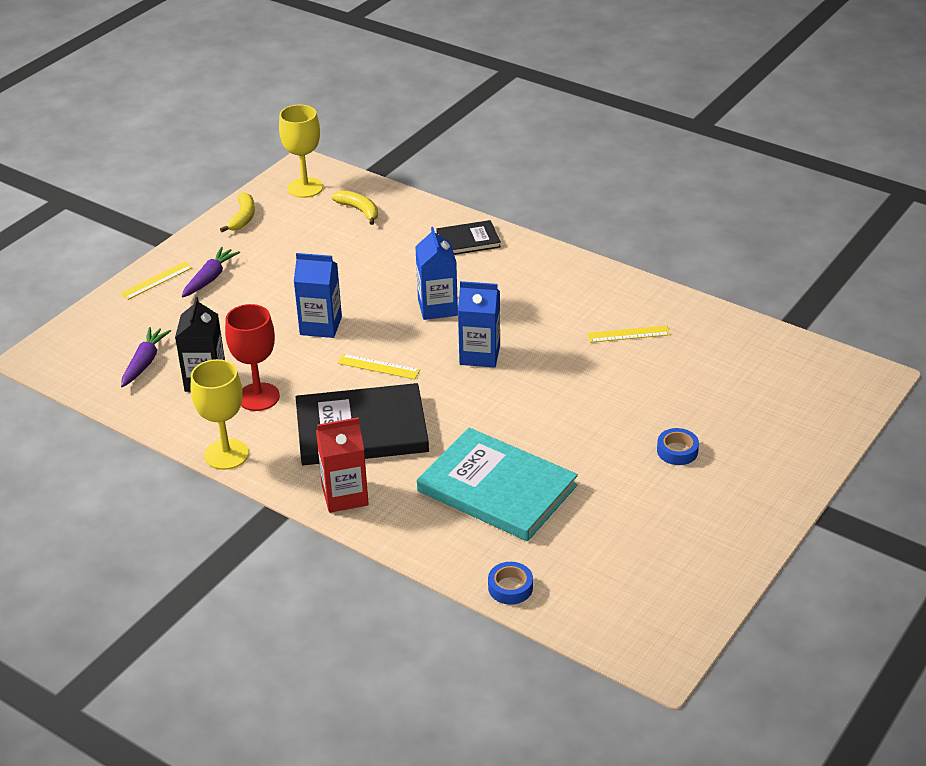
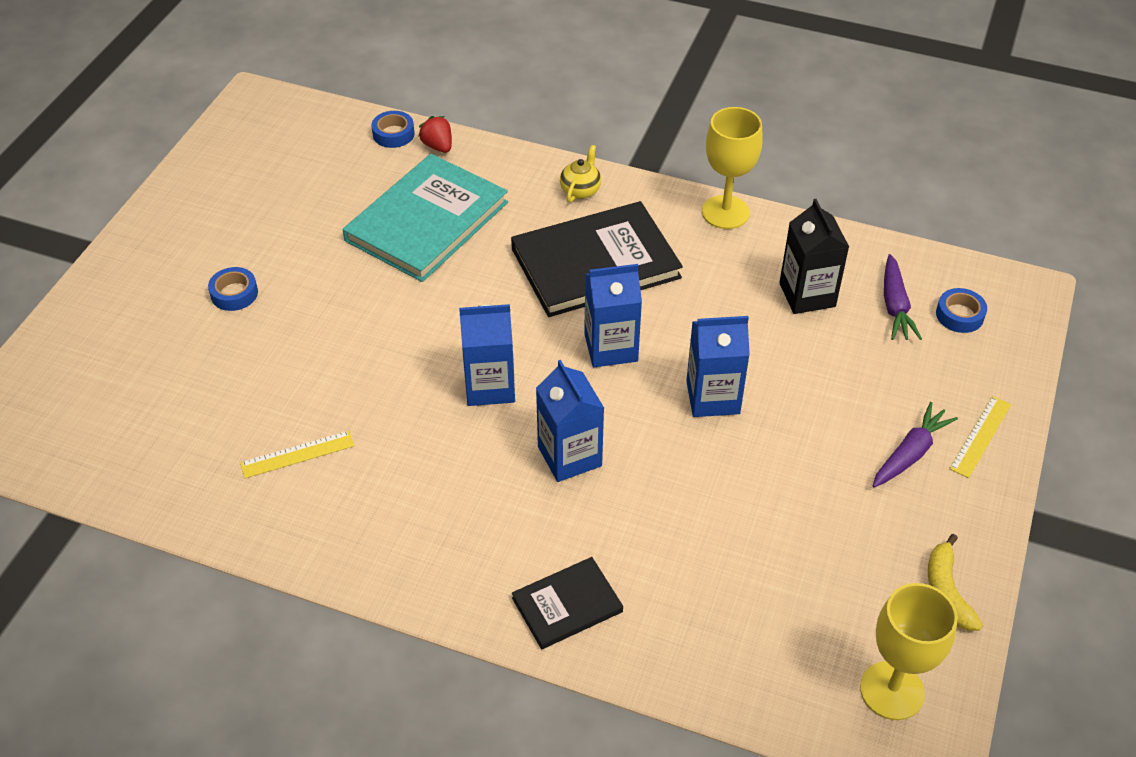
camera: 165 degrees right, 10 degrees up
purple carrot [181,247,240,298] -> purple carrot turned 150 degrees counterclockwise [873,402,958,488]
red goblet [225,304,280,411] -> none
red carton [316,417,369,513] -> yellow teapot [560,145,601,203]
yellow banana [331,190,378,225] -> none
yellow ruler [337,354,420,379] -> blue carton [584,264,642,367]
turquoise book [417,428,578,541] -> turquoise book turned 75 degrees counterclockwise [343,154,508,282]
none -> red strawberry [418,116,452,153]
none -> blue tape [936,288,987,333]

